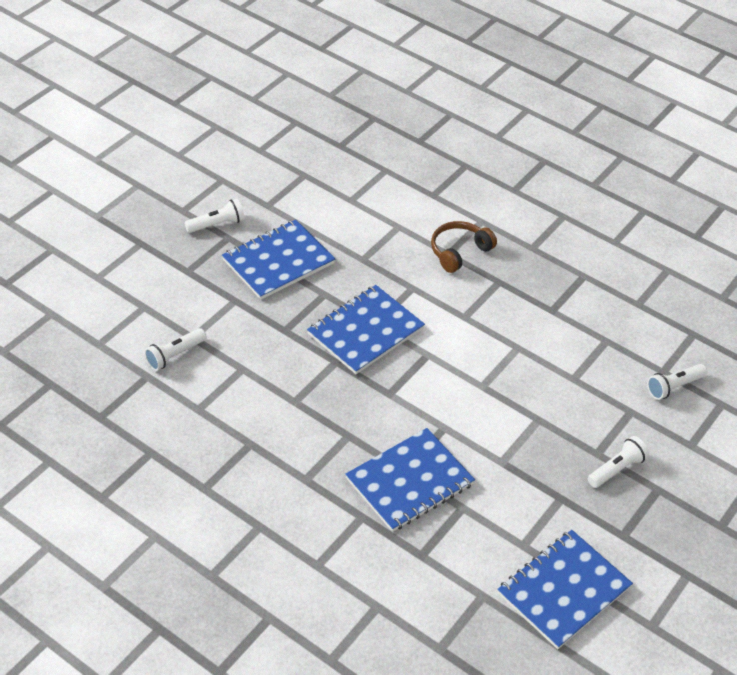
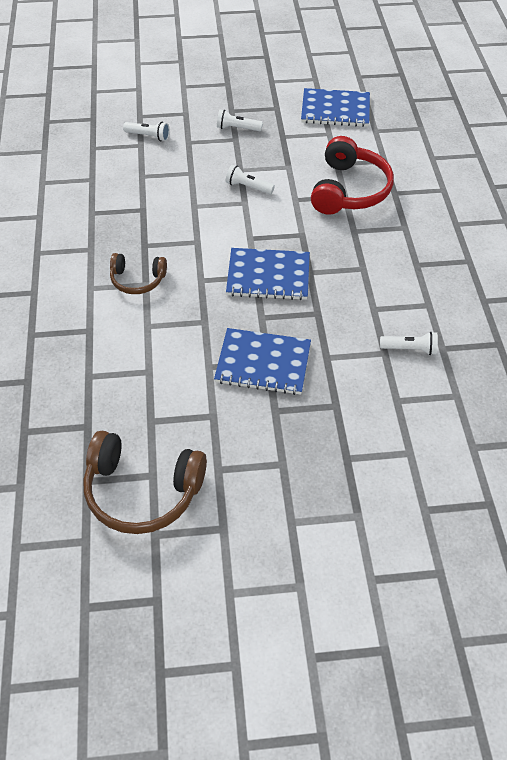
camera: 130 degrees left, 5 degrees up
white flashlight [184,199,245,233] -> white flashlight moved to [226,165,275,194]
blue notebook [345,428,475,532] -> red headphones [311,136,394,215]
none -> brown headphones [83,431,207,534]

